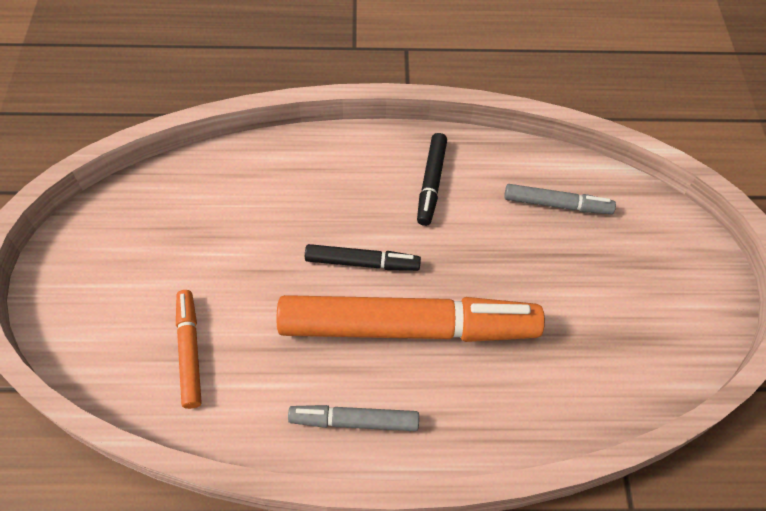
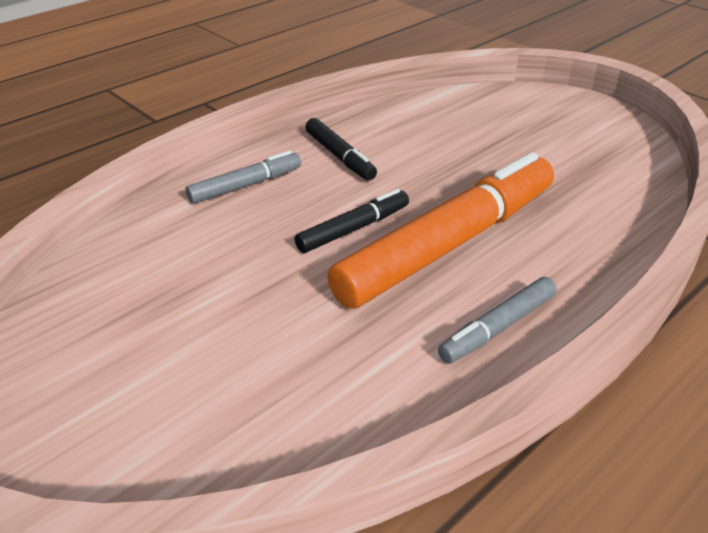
camera: 40 degrees left, 20 degrees down
orange marker [176,290,201,409] -> none
grey marker [504,184,616,214] -> grey marker moved to [185,150,301,204]

